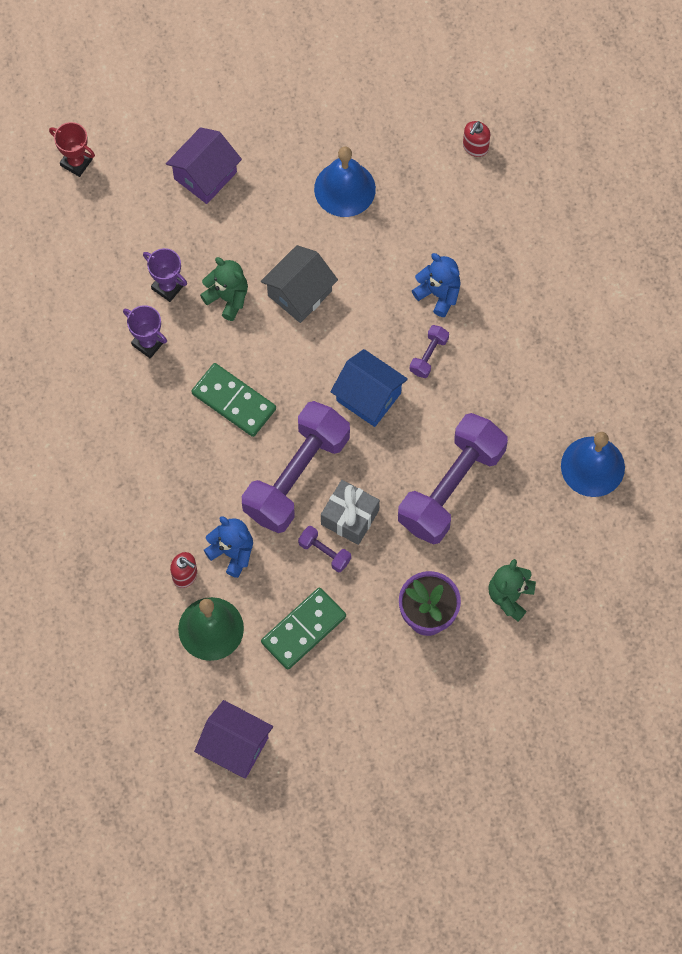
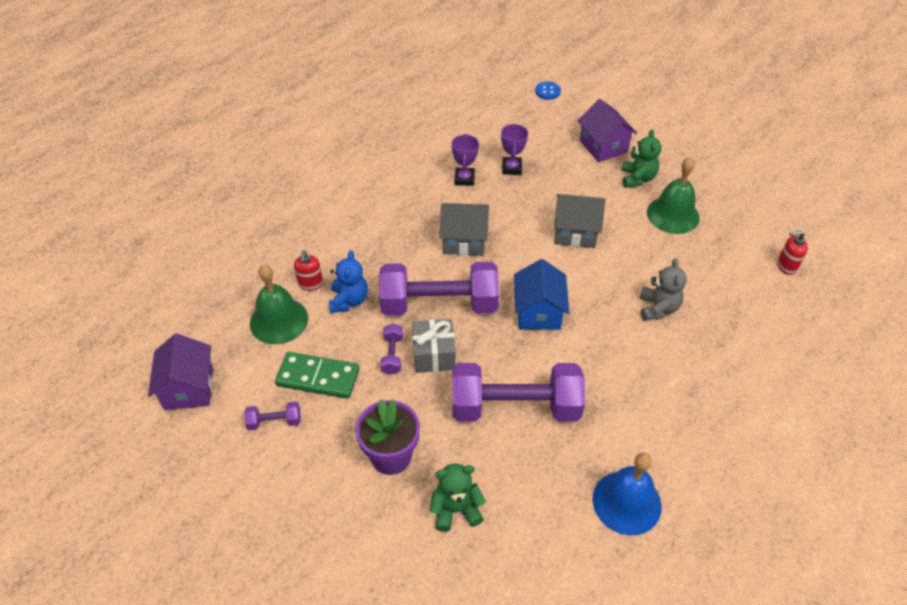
camera: 55 degrees right, 20 degrees down
red trophy [49,122,95,177] -> blue button [535,82,561,100]
purple house [166,127,242,204] -> purple house turned 60 degrees clockwise [578,99,637,162]
green domino [191,363,276,437] -> grey house [440,203,489,256]
green teddy bear [200,257,248,321] -> green teddy bear moved to [621,129,661,188]
blue bell [314,146,376,217] -> green bell [647,157,700,234]
purple dumbbell [410,325,449,378] -> purple dumbbell moved to [244,402,301,430]
blue teddy bear [412,253,461,317] -> grey teddy bear [640,258,687,321]

